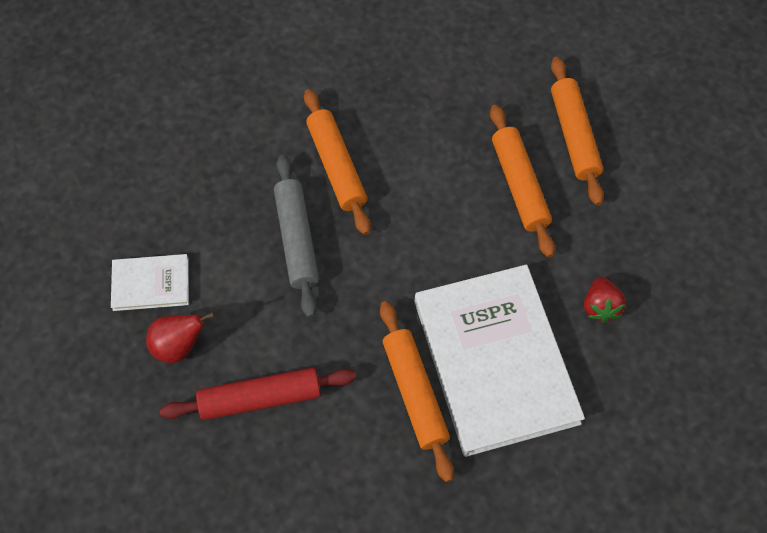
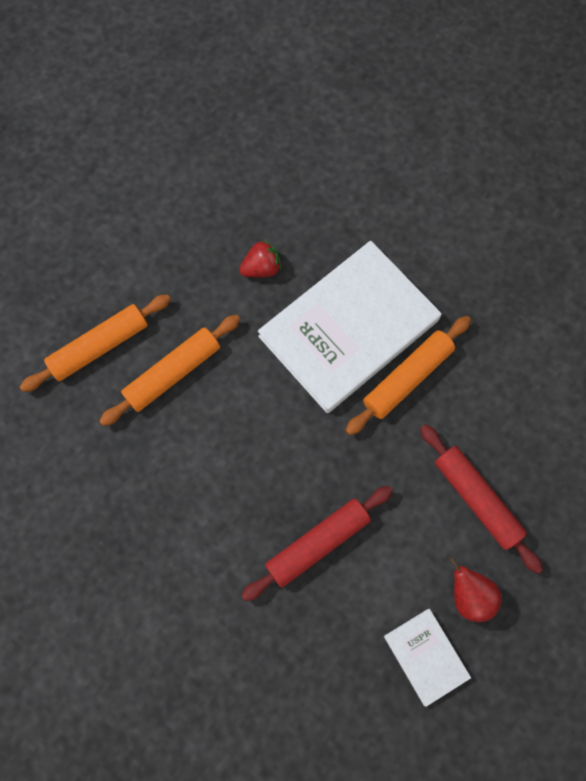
camera: 115 degrees left, 10 degrees up
grey rolling pin [274,155,319,318] -> red rolling pin [241,486,393,601]
orange rolling pin [304,89,371,235] -> none

